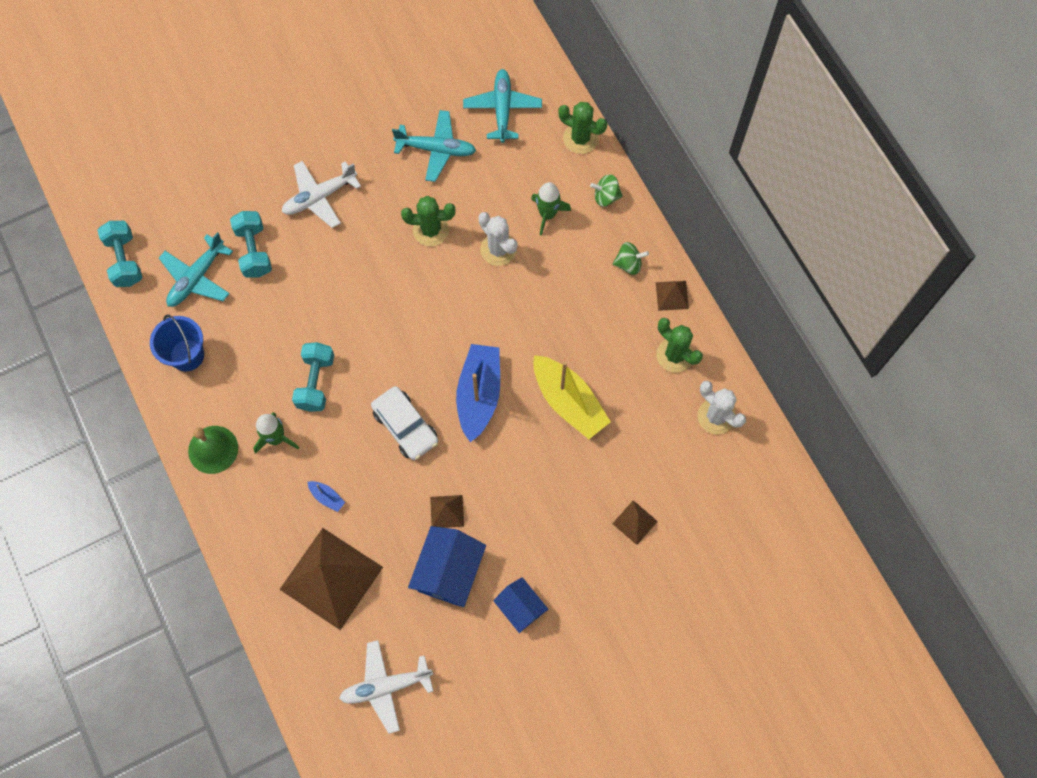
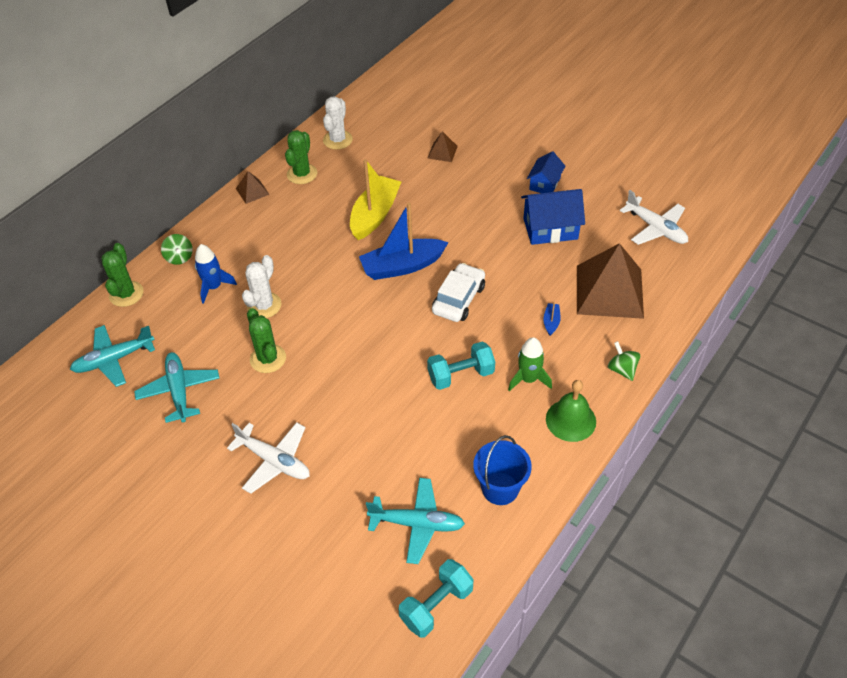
camera: 115 degrees left, 20 degrees down
turquoise dumbbell [230,211,272,277] -> none
brown pyramid [430,495,464,528] -> none
green rocket [531,182,571,236] -> blue rocket [195,244,237,304]
green spinning top [612,242,649,275] -> green spinning top moved to [608,341,640,381]

